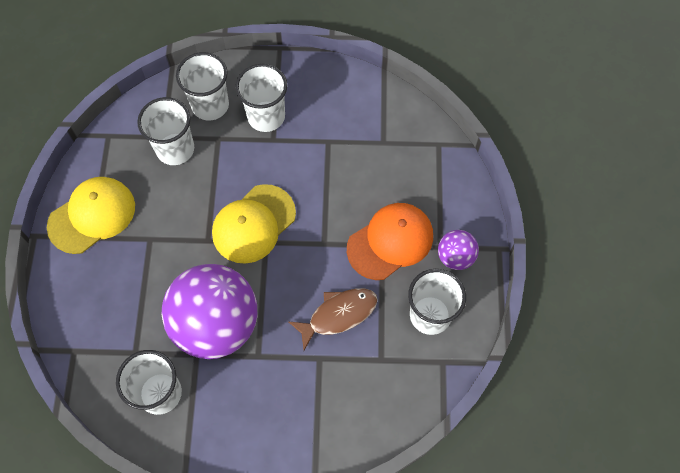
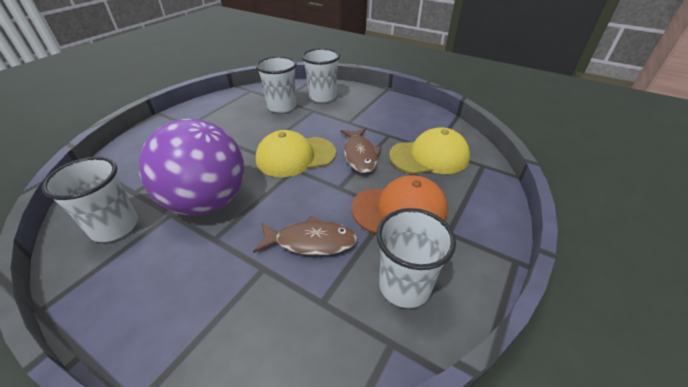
camera: 30 degrees right, 25 degrees down
yellow cap [47,177,135,254] -> yellow cap moved to [389,127,470,174]
white cup [235,64,287,132] -> none
purple ball [438,230,479,270] -> none
none -> brown fish [340,128,382,173]

